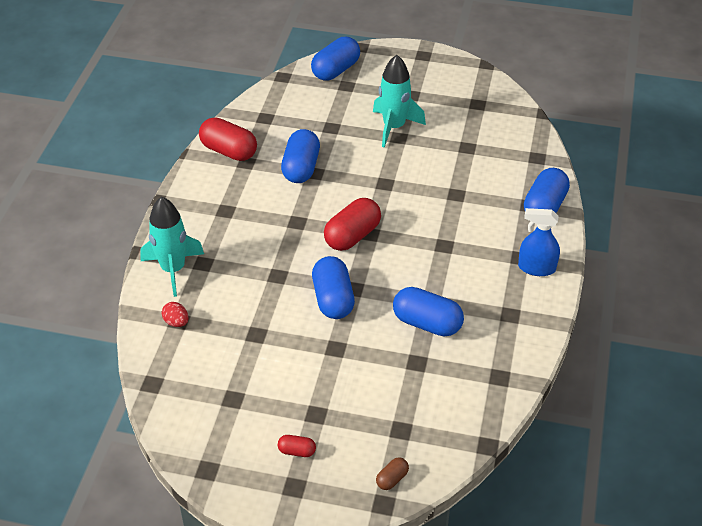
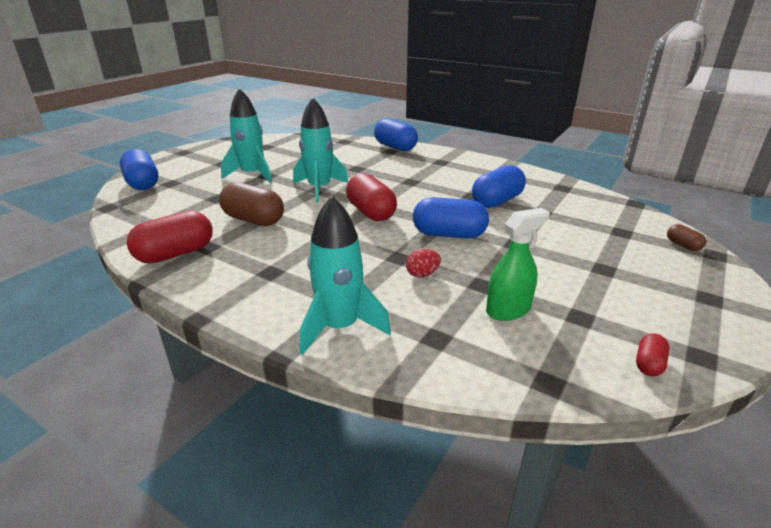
camera: 70 degrees left, 15 degrees down
red egg [162,302,189,327] -> red egg moved to [406,249,441,278]
red capsule [278,435,316,457] -> red capsule moved to [636,333,669,376]
blue capsule [281,129,320,183] -> brown capsule [219,182,284,226]
blue spray bottle [518,208,560,276] -> none
none -> turquoise rocket [293,98,348,203]
none -> green spray bottle [486,208,550,321]

